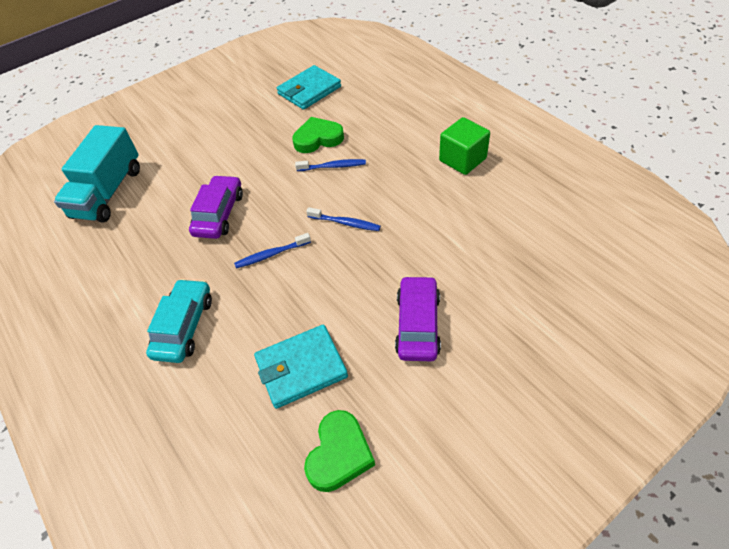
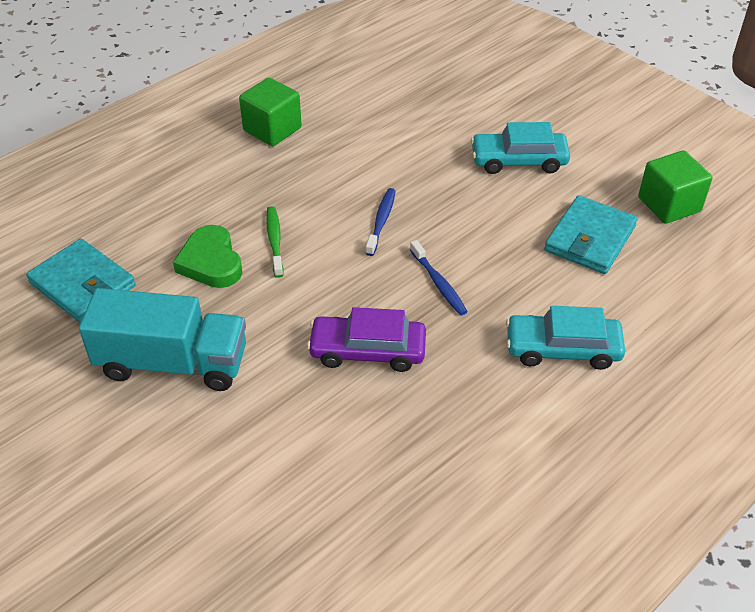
camera: 100 degrees left, 5 degrees down
turquoise truck [54,125,140,223] -> turquoise truck moved to [79,288,246,391]
turquoise wallet [254,325,348,409] -> turquoise wallet turned 60 degrees clockwise [544,195,638,274]
blue toothbrush [295,159,366,171] -> green toothbrush [266,206,283,278]
green heart [304,410,375,492] -> green cube [638,150,712,224]
purple car [395,276,441,361] -> turquoise car [471,122,570,174]

